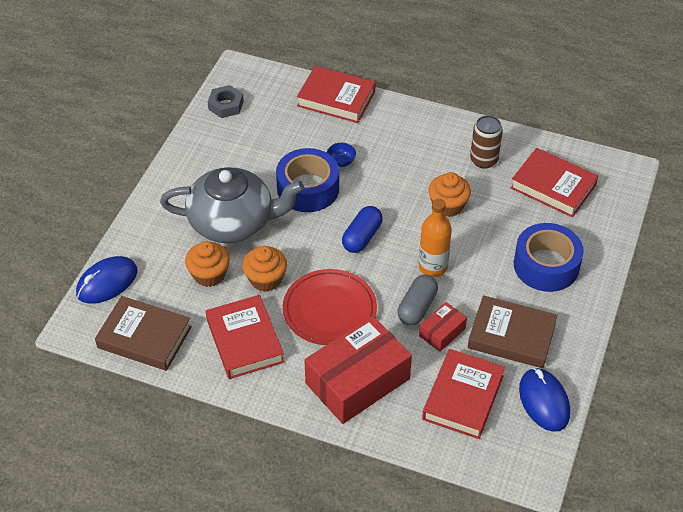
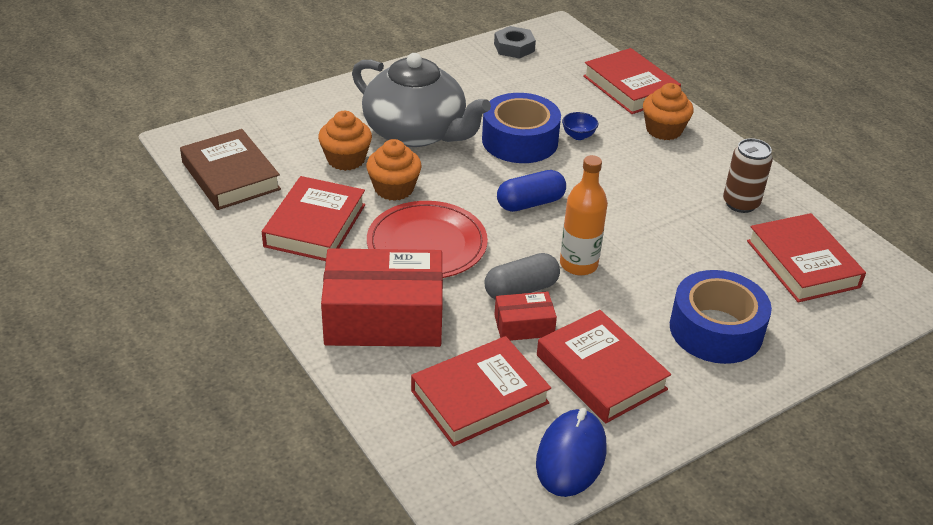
camera: 35 degrees right, 10 degrees down
blue mouse [76,256,137,304] -> none
orange cupcake [428,172,471,217] -> orange cupcake moved to [643,83,694,140]
brown book [468,295,558,368] -> red book [537,310,671,423]

